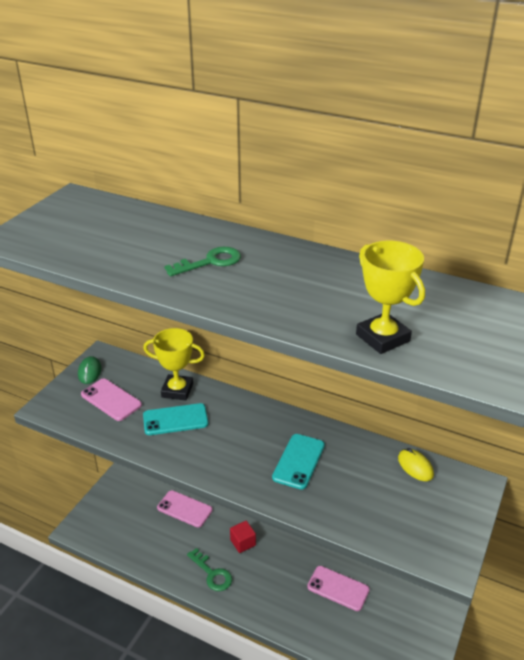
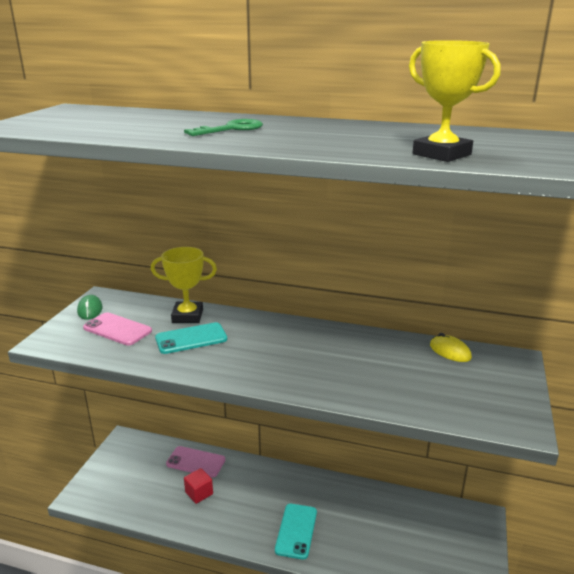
camera: 10 degrees left, 10 degrees down
green key [187,548,232,591] -> none
red cube [230,521,256,553] -> red cube moved to [184,468,213,504]
turquoise phone [272,434,325,490] -> turquoise phone moved to [275,504,317,560]
pink phone [307,566,370,611] -> none

